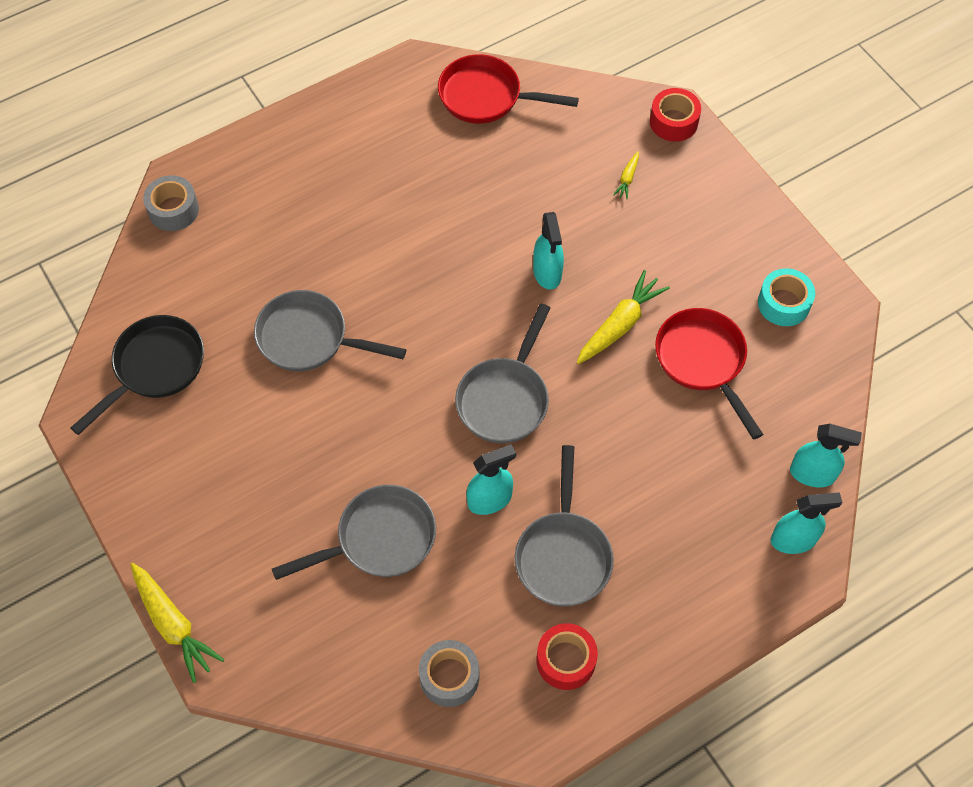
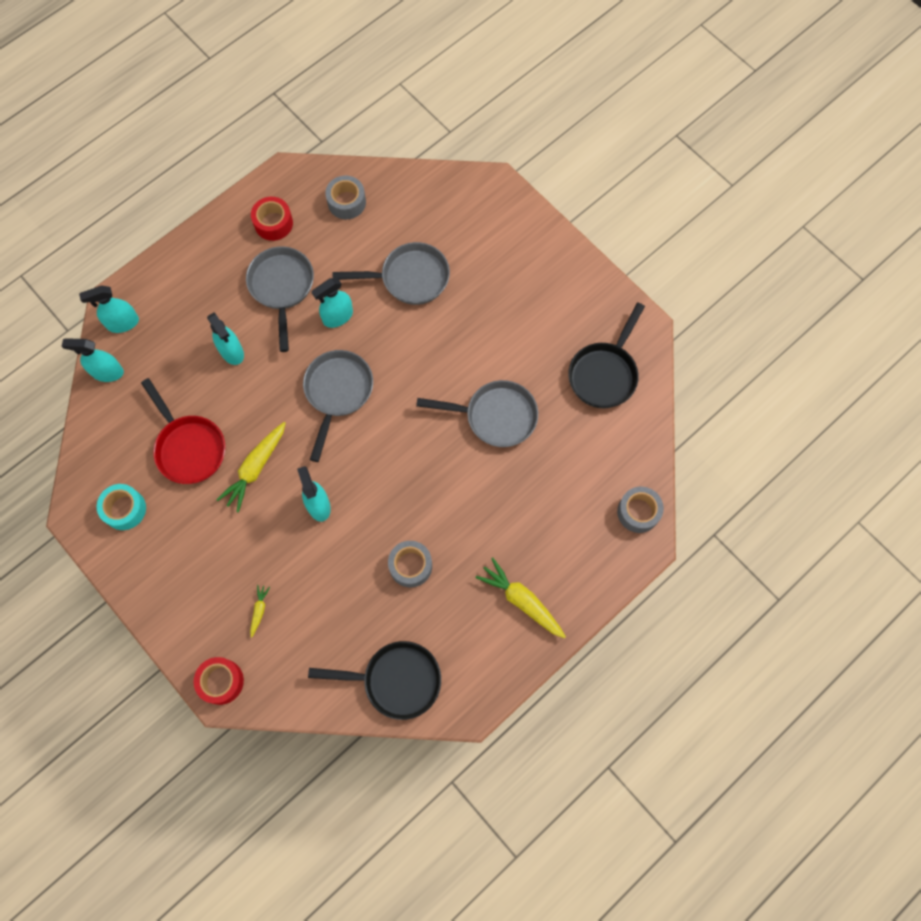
camera: 170 degrees right, 10 degrees up
yellow carrot [131,563,225,683] -> yellow carrot moved to [476,557,566,639]
grey pan [272,485,436,580] -> grey pan turned 150 degrees counterclockwise [332,242,450,305]
red pan [438,54,579,124] -> black pan [308,641,441,720]
none -> turquoise spray bottle [207,313,244,365]
none -> grey tape [388,541,432,587]

